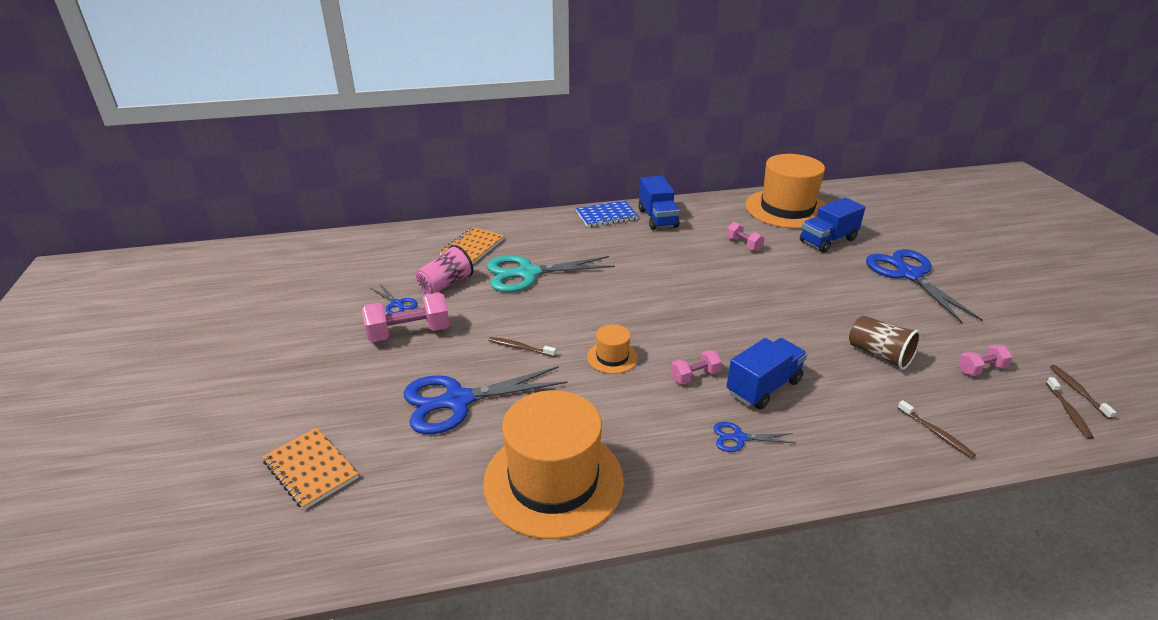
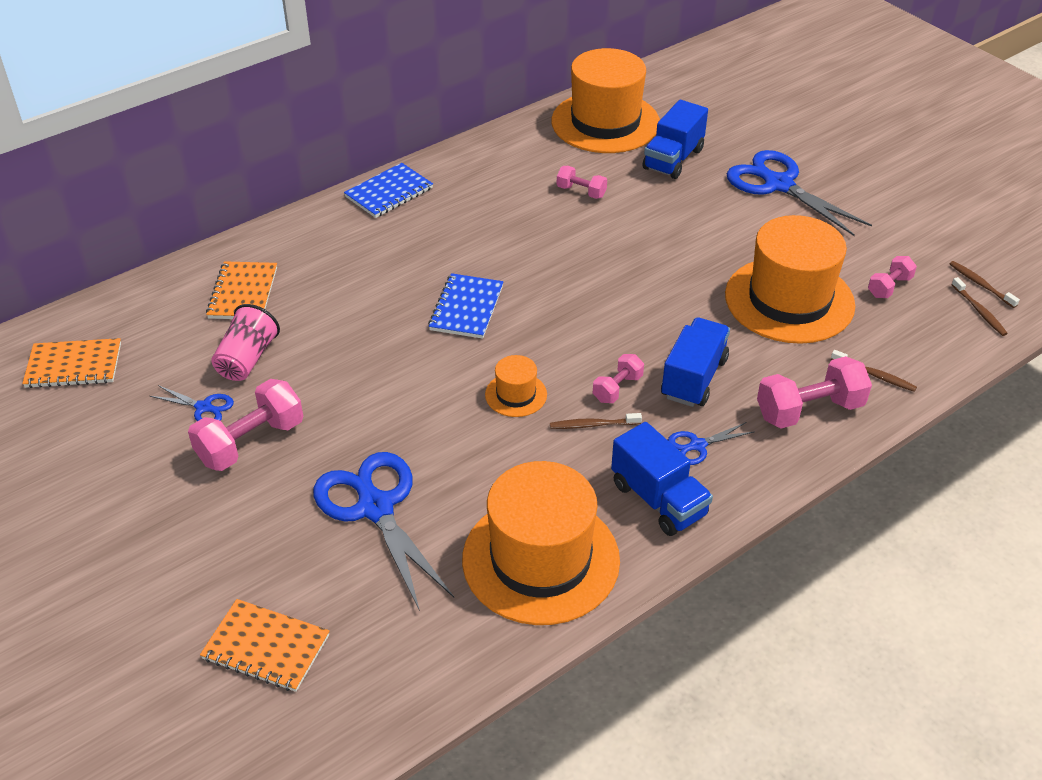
camera: 25 degrees left, 10 degrees up
blue scissors [403,366,568,434] -> blue scissors turned 105 degrees clockwise [313,452,454,611]
turquoise scissors [487,255,615,292] -> none
brown toothbrush [488,337,556,357] -> brown toothbrush moved to [550,413,642,429]
blue truck [638,176,680,230] -> blue truck moved to [611,422,713,536]
brown cup [849,316,921,370] -> orange hat [725,215,855,344]
none -> orange notebook [22,338,121,388]
none -> blue notebook [428,273,503,339]
none -> pink dumbbell [757,356,872,428]

